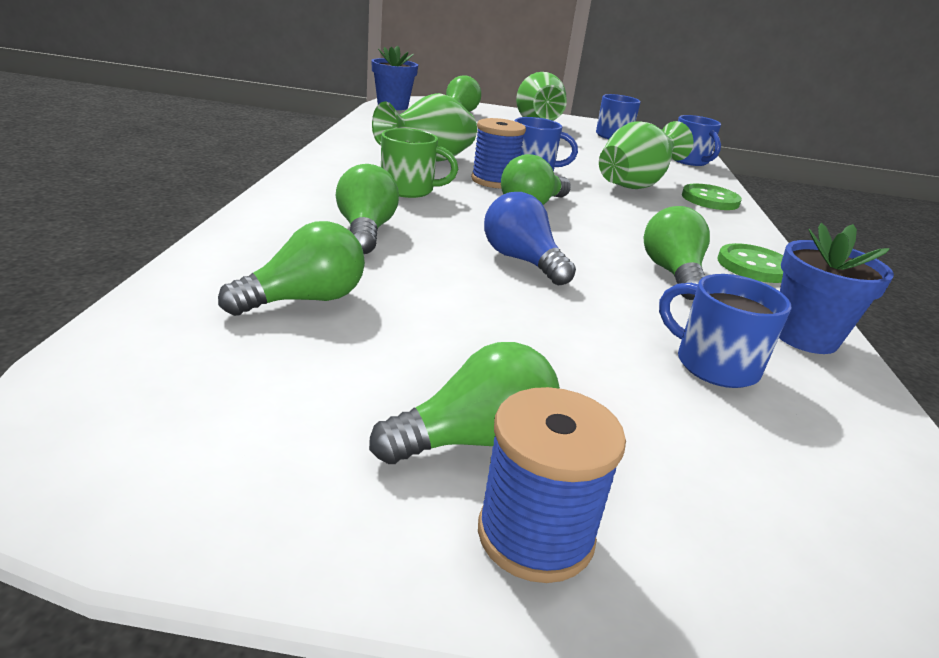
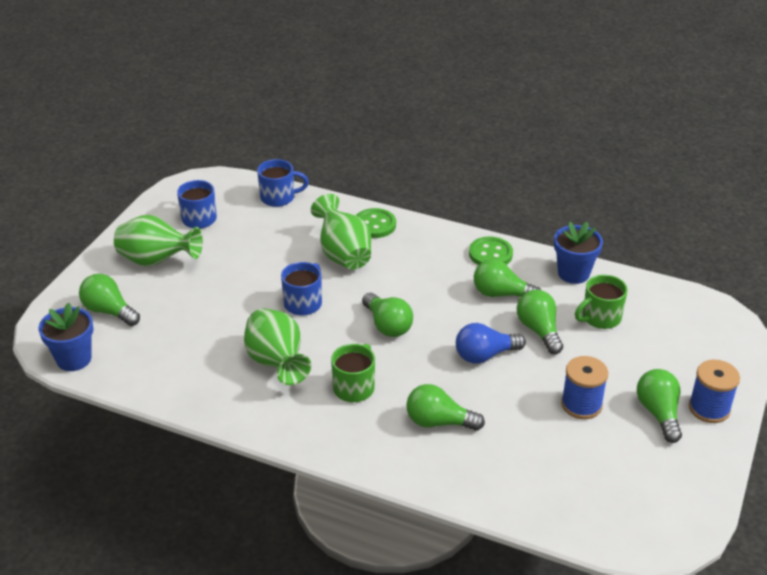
camera: 70 degrees left, 10 degrees up
green light bulb [218,221,365,316] -> green light bulb moved to [517,290,563,354]
blue spool [471,118,526,189] -> blue spool moved to [561,356,608,419]
blue mug [659,274,791,388] -> green mug [575,275,628,329]

